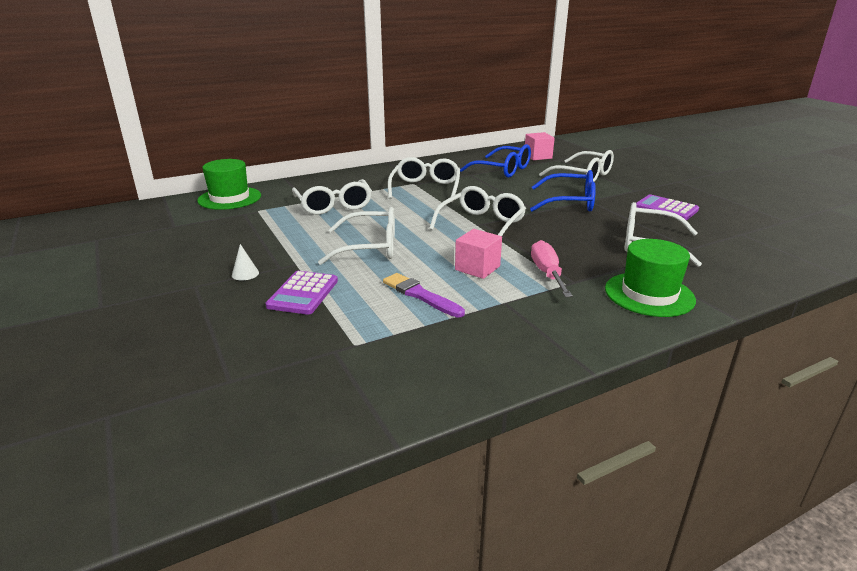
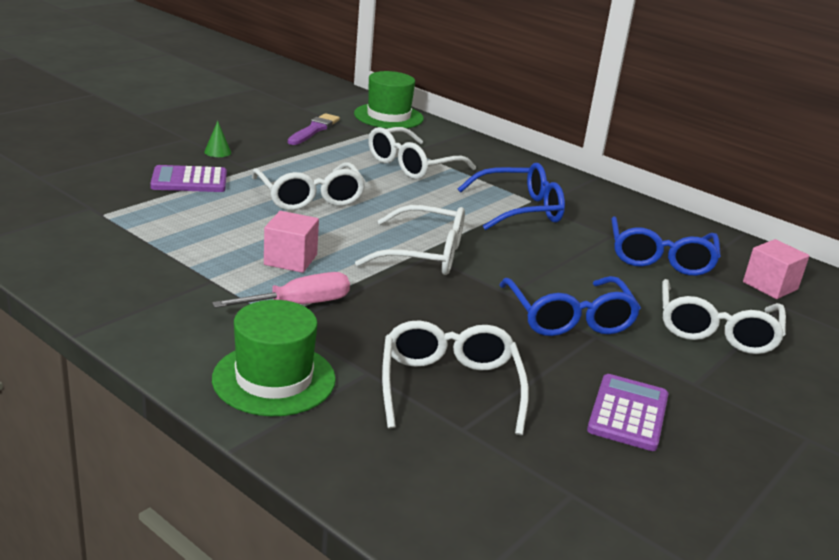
camera: 65 degrees right, 0 degrees up
white cone [232,244,259,280] -> green cone [204,121,231,157]
purple brush [383,273,465,318] -> purple brush moved to [288,113,340,145]
white glasses [388,157,460,202] -> blue glasses [458,163,565,230]

